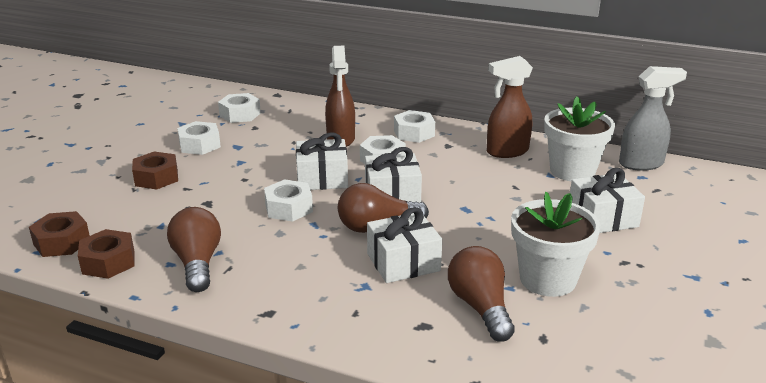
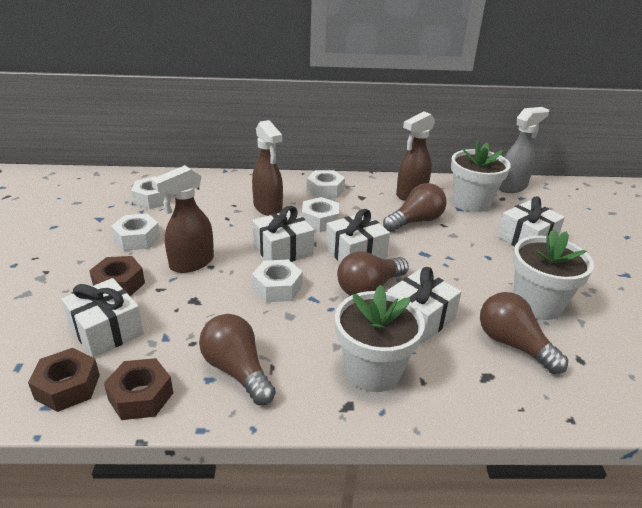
camera: 25 degrees left, 5 degrees up
none -> white gift [61,278,144,358]
none -> brown spray bottle [151,165,214,273]
none -> white flower pot [335,285,425,392]
none -> brown light bulb [383,183,447,232]

